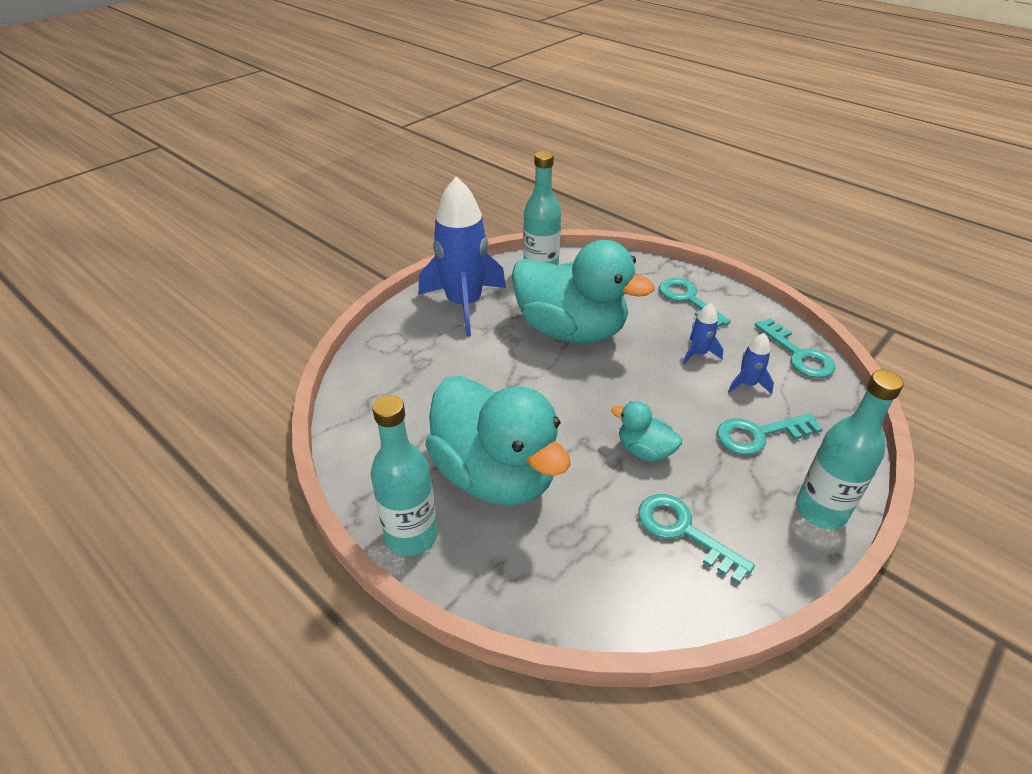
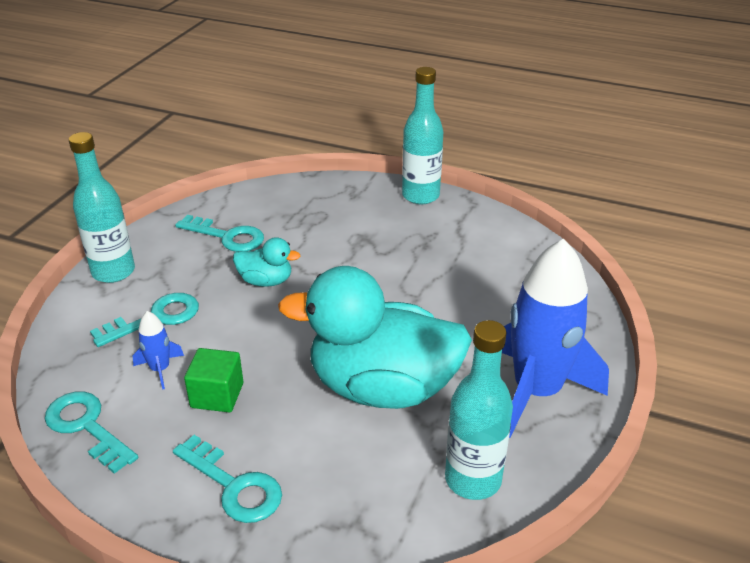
camera: 160 degrees right, 5 degrees down
turquoise duck [425,376,571,505] -> none
blue rocket [683,303,723,365] -> green cube [184,348,243,412]

